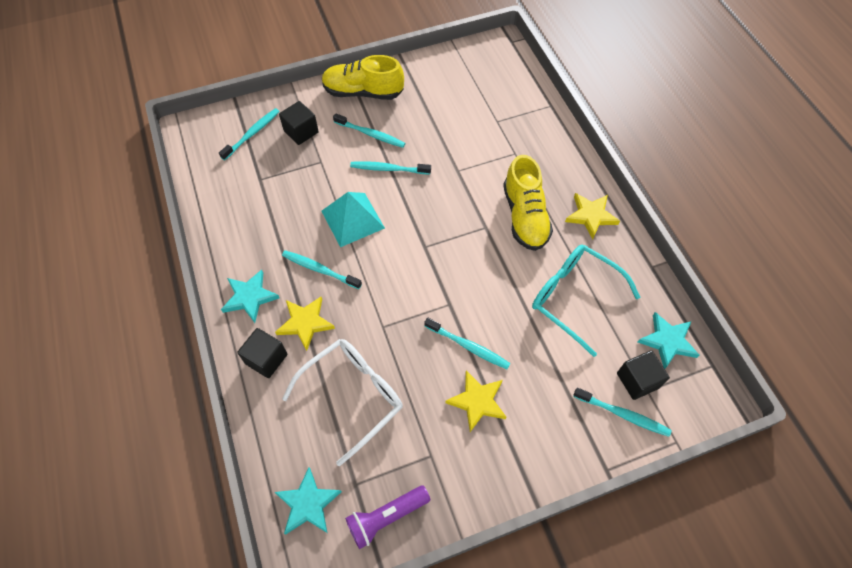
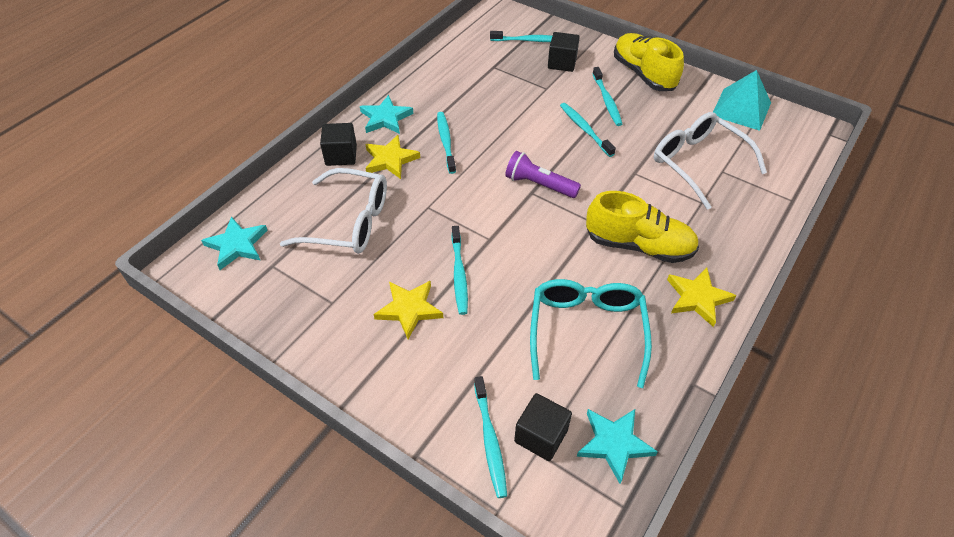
camera: 55 degrees right, 10 degrees down
turquoise pyramid [322,192,385,247] -> turquoise pyramid moved to [713,70,771,131]
purple flashlight [345,485,430,549] -> purple flashlight moved to [505,151,581,198]
yellow shoe [503,155,553,251] -> yellow shoe turned 120 degrees counterclockwise [586,191,699,263]
none -> white glasses [654,112,767,210]

